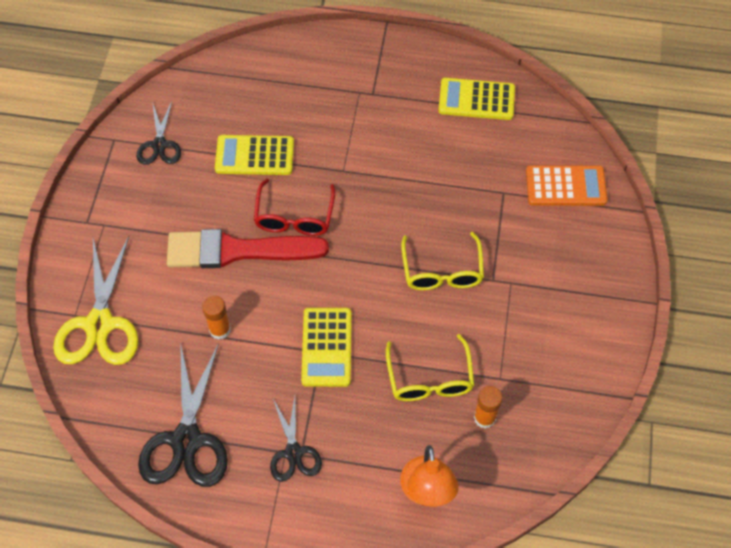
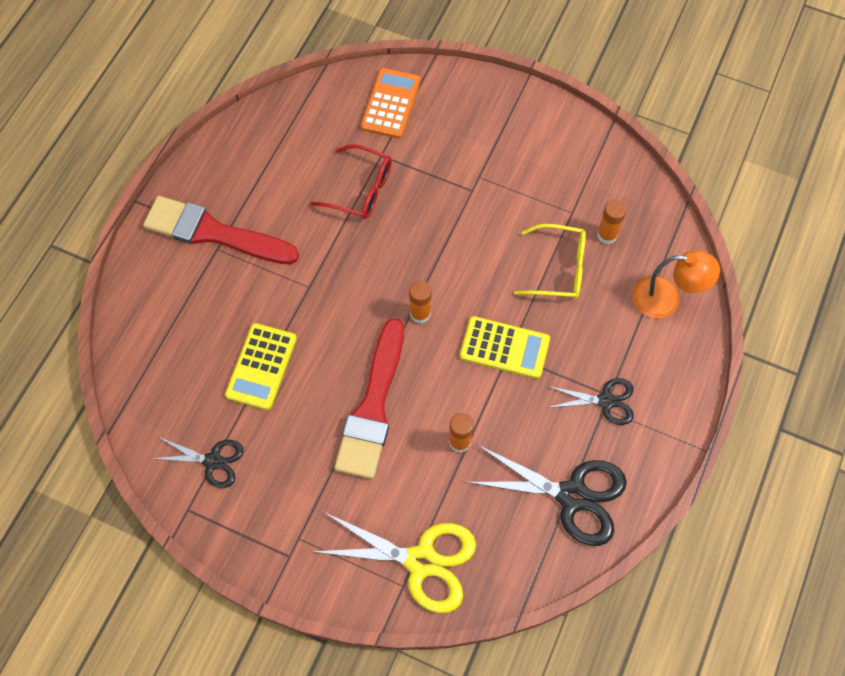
camera: 75 degrees left, 5 degrees up
red glasses [254,179,335,236] -> red glasses moved to [310,144,392,219]
yellow glasses [401,232,484,290] -> none
yellow calculator [438,78,515,120] -> none
none -> red brush [143,196,299,265]
none -> orange glue stick [409,281,432,323]

